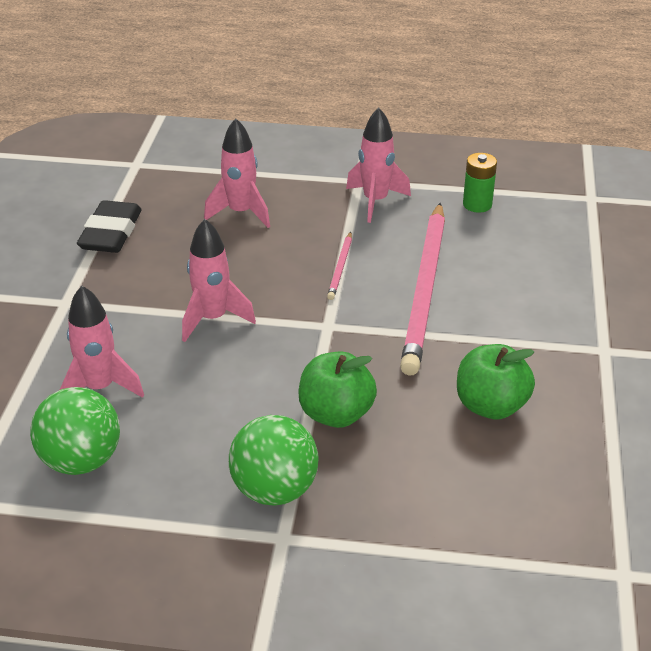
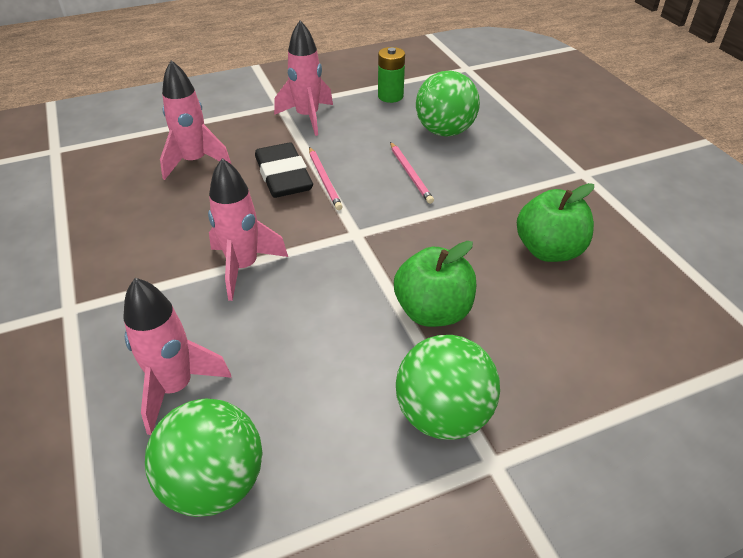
camera: 30 degrees left, 5 degrees up
black eraser [77,200,142,253] -> black eraser moved to [255,142,313,198]
pink pencil [400,203,445,376] -> pink pencil [390,142,434,204], size x0.42
none -> green ball [416,71,480,136]

